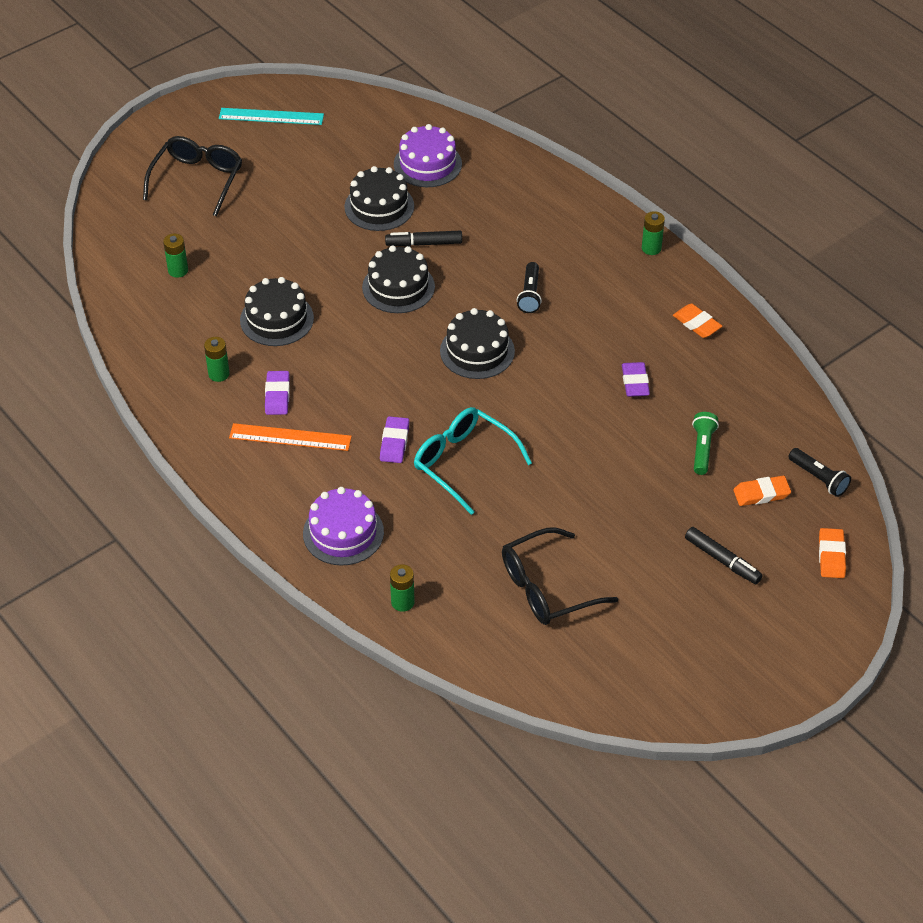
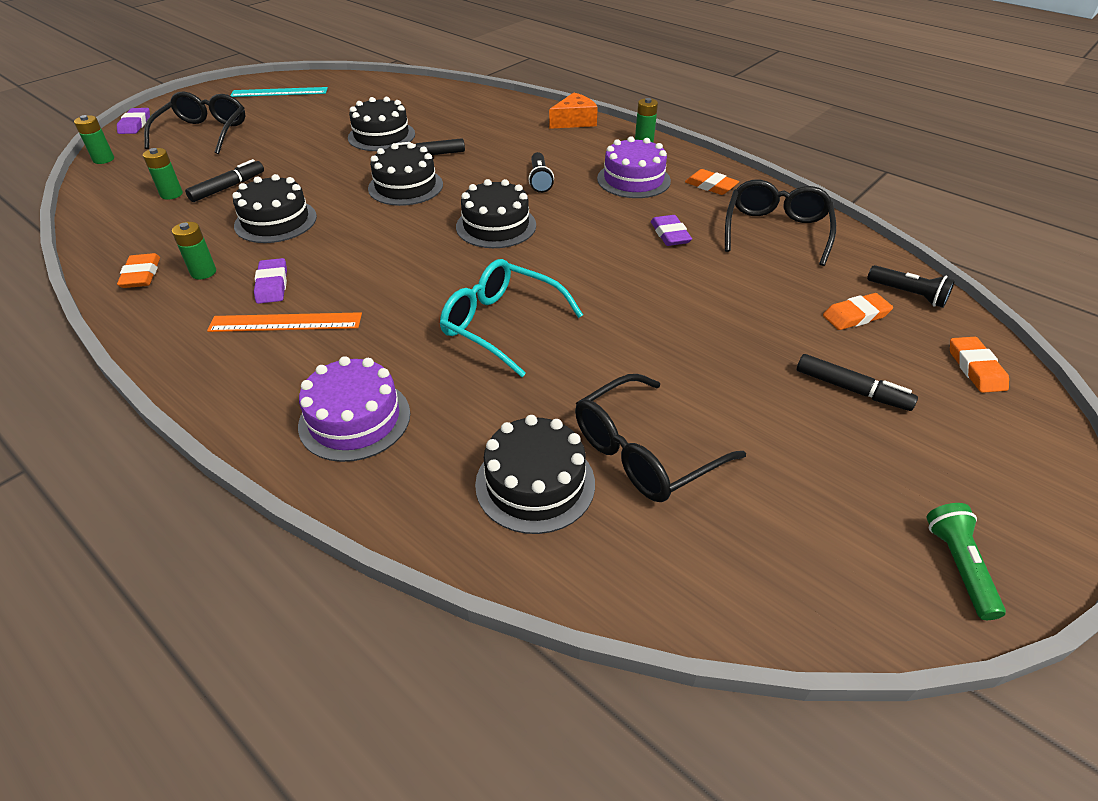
camera: 10 degrees left, 5 degrees down
purple eraser [380,416,409,463] -> purple eraser moved to [117,108,150,134]
green battery [390,564,415,612] -> green battery moved to [74,115,114,164]
purple cake [394,124,462,187] -> purple cake moved to [597,136,671,198]
green flashlight [692,412,719,475] -> green flashlight moved to [926,503,1006,620]
none -> orange eraser [117,253,160,288]
none -> black marker [185,159,264,202]
none -> black cake [475,415,595,534]
none -> orange cheese [549,93,598,129]
none -> black glasses [725,180,836,266]

